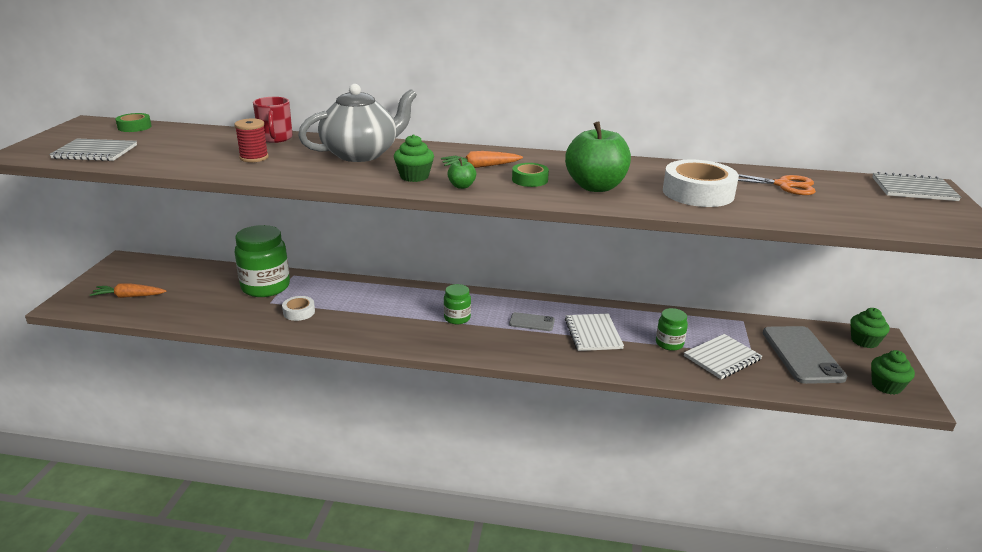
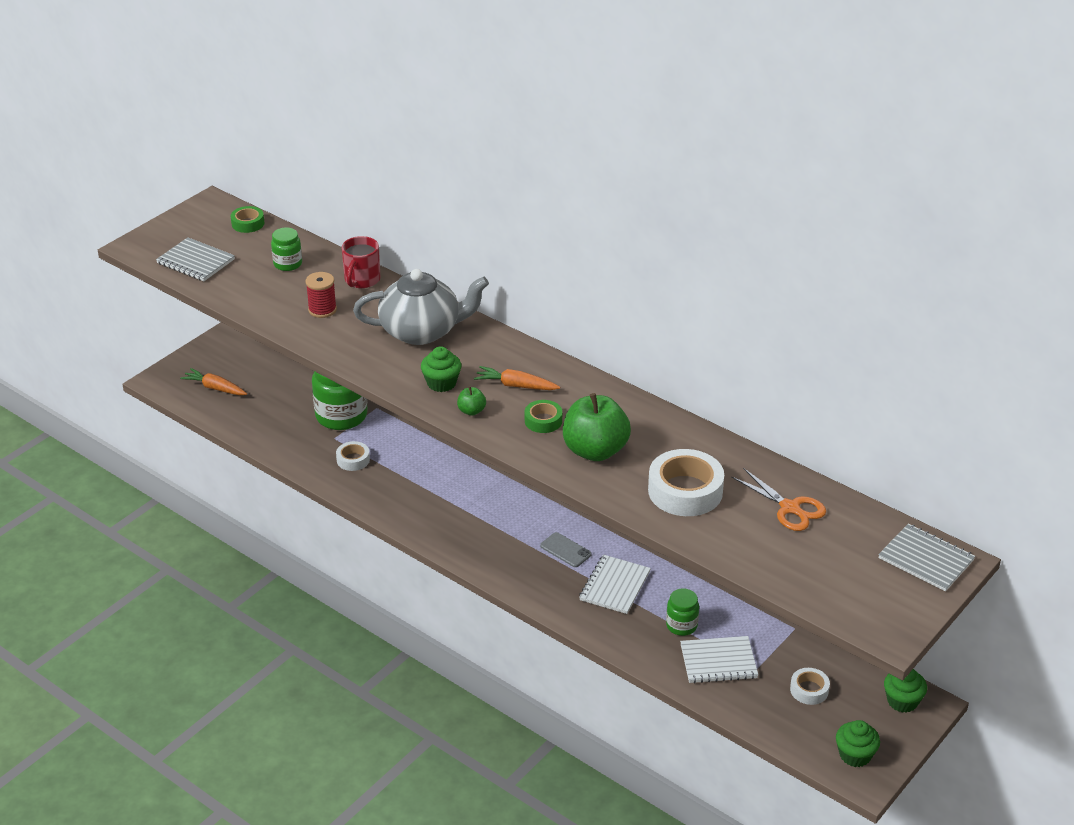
camera: 30 degrees right, 10 degrees up
green jar [444,284,471,324] -> green jar moved to [271,227,302,271]
grey phone [763,326,847,384] -> white tape [790,668,830,705]

